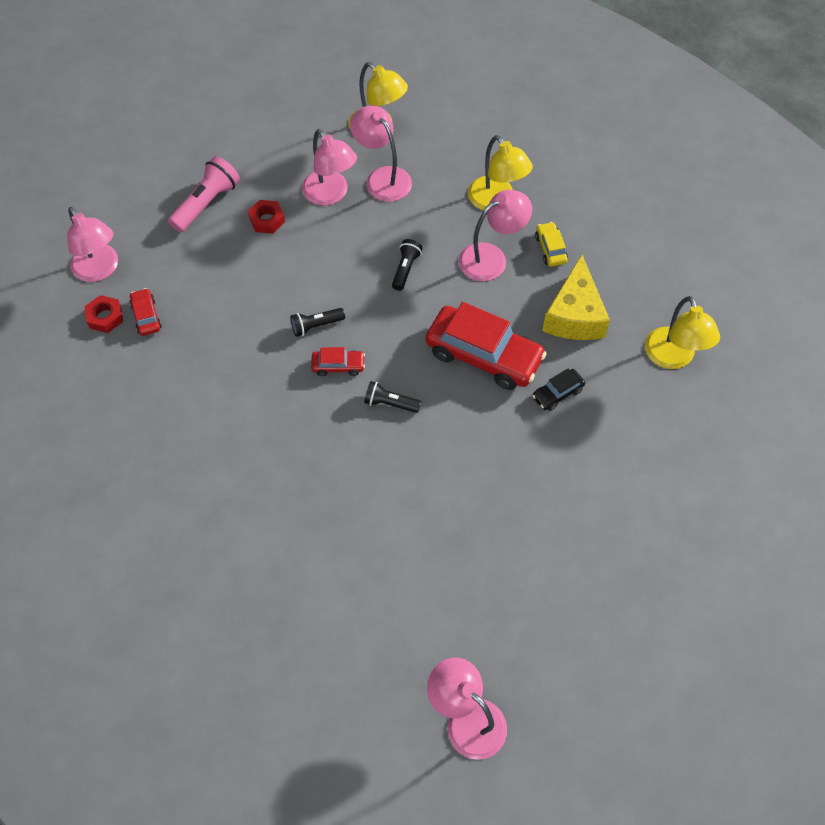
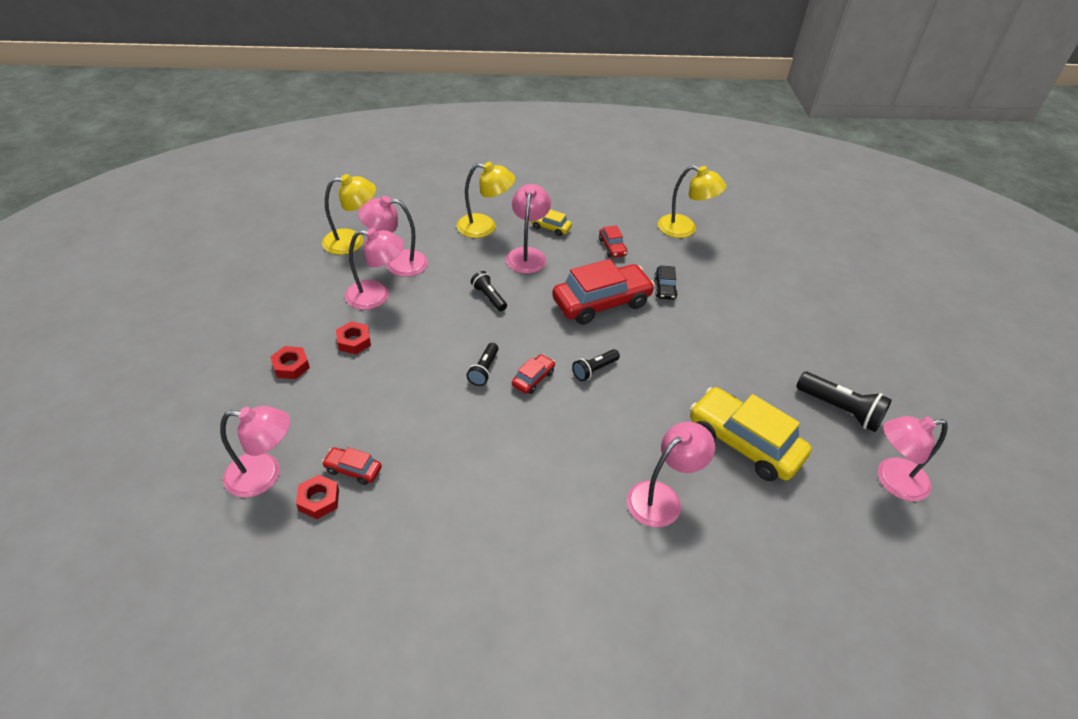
camera: 55 degrees left, 15 degrees down
pink flashlight [168,156,240,232] -> red nut [270,346,310,379]
yellow cheese [542,254,610,340] -> red car [599,225,627,258]
none -> pink lamp [627,422,715,527]
none -> yellow car [690,387,811,481]
none -> black flashlight [796,372,892,432]

